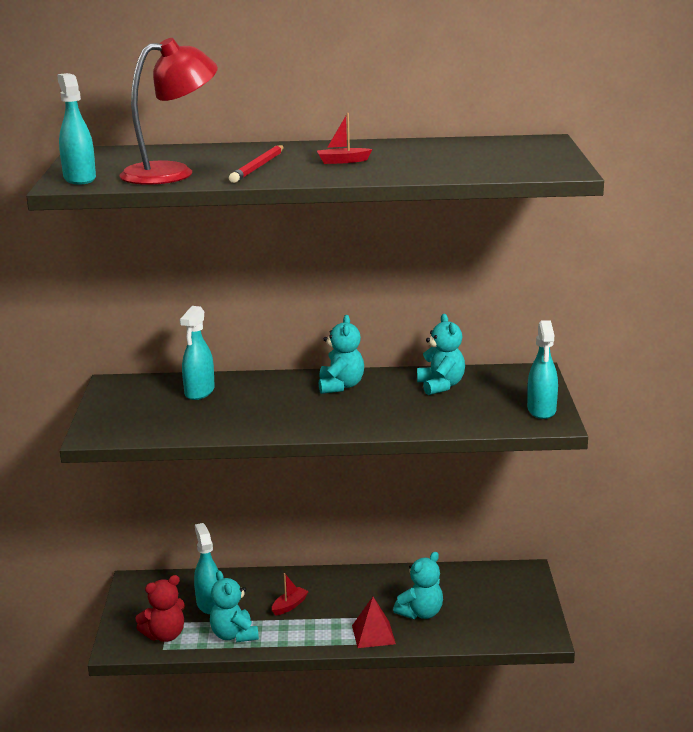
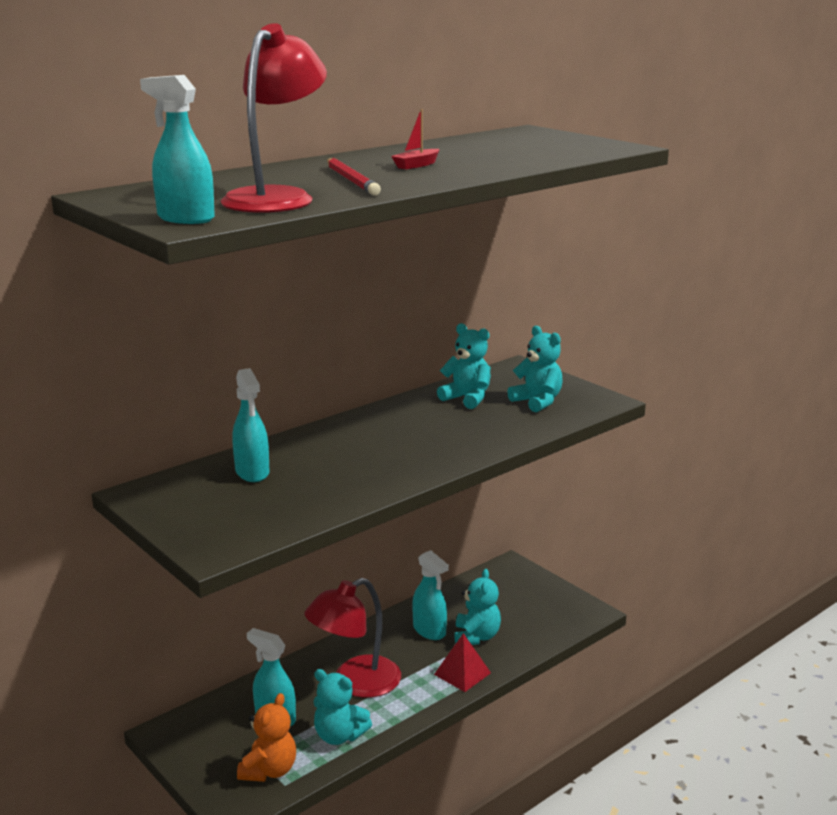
camera: 40 degrees left, 0 degrees up
red teddy bear [135,575,185,642] -> orange teddy bear [237,693,296,782]
red boat [272,573,309,616] -> red lamp [304,578,401,698]
turquoise teddy bear [319,315,364,394] -> turquoise teddy bear moved to [507,326,563,412]
turquoise spray bottle [527,320,558,419] -> turquoise spray bottle moved to [412,550,449,640]

